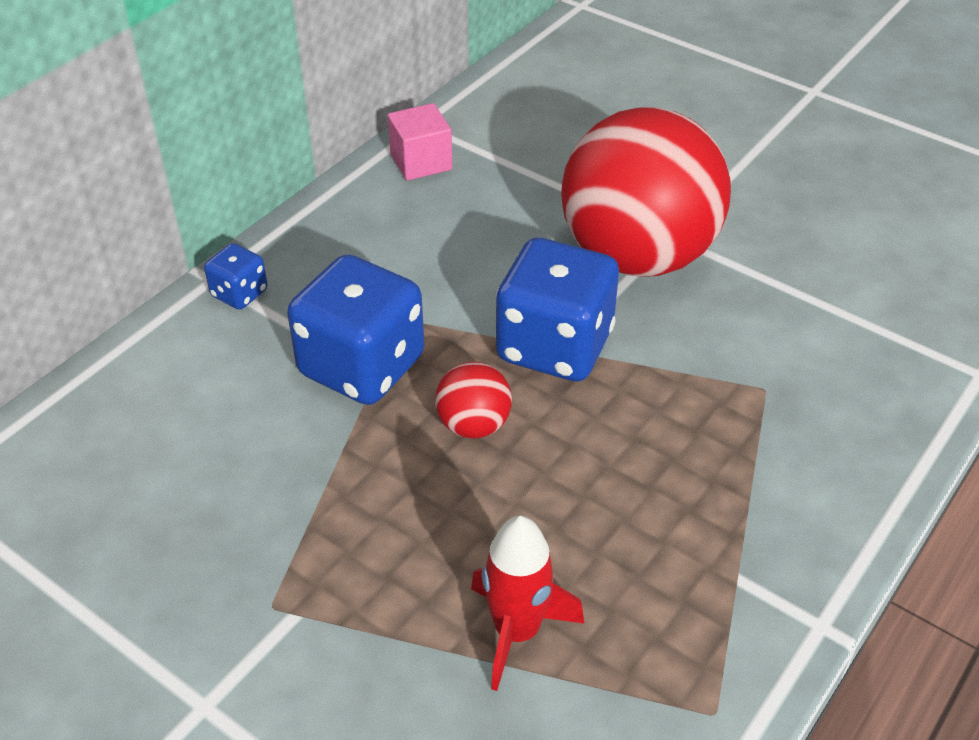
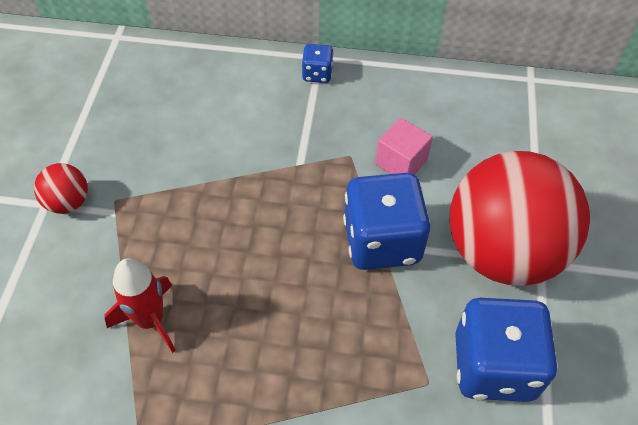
camera: 60 degrees right, 10 degrees up
blue dice [287,254,425,405] -> blue dice moved to [455,298,558,402]
pink cube [388,103,452,181] -> pink cube moved to [375,118,433,174]
red ball [435,362,512,438] -> red ball moved to [34,163,88,214]

